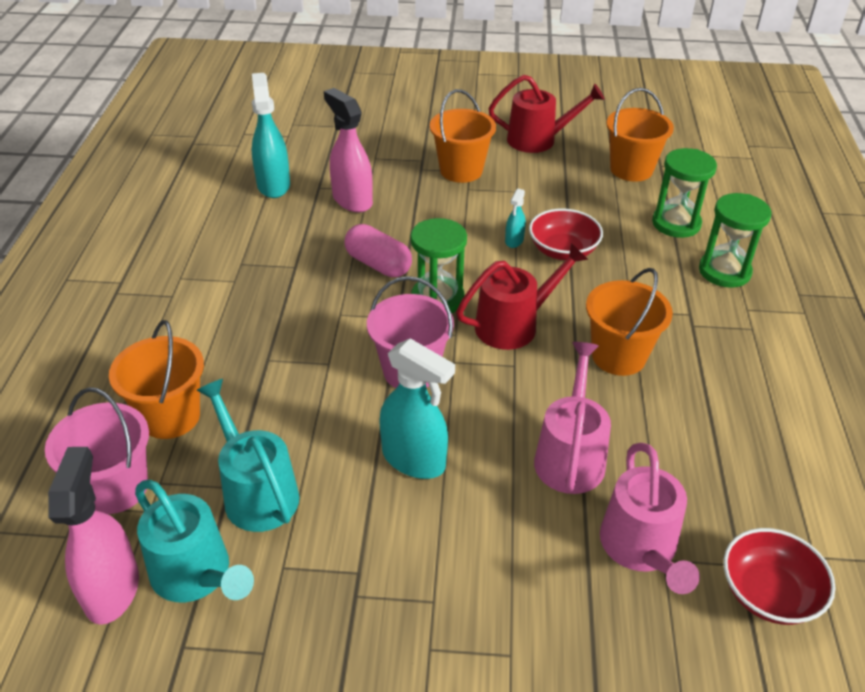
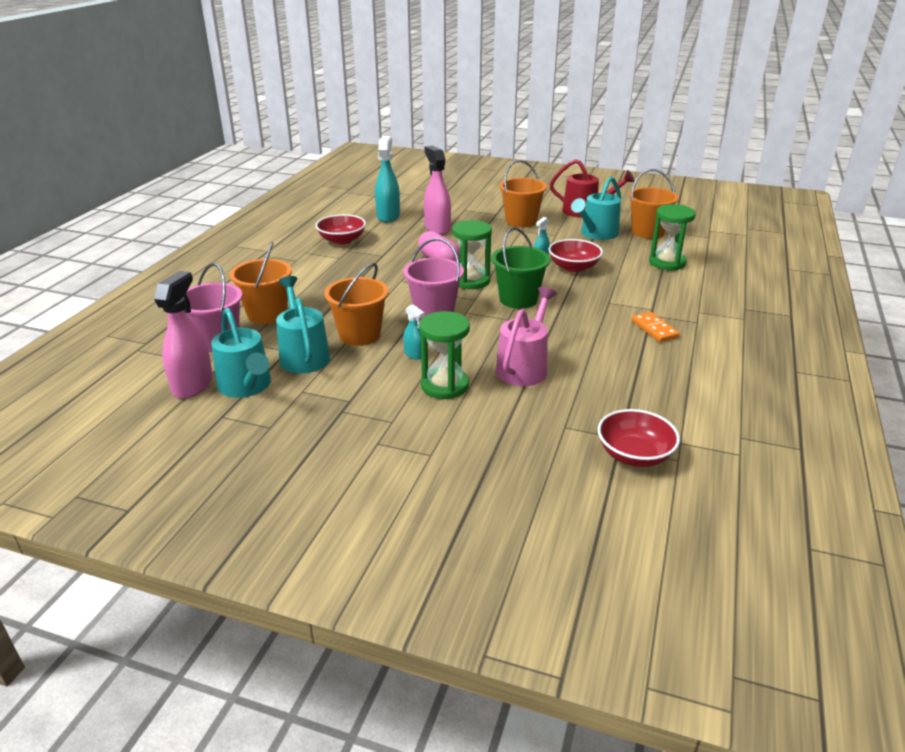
camera: 15 degrees right, 10 degrees down
turquoise spray bottle [379,338,455,479] -> turquoise spray bottle [403,305,424,360], size x0.50
red watering can [456,243,588,350] -> green bucket [491,227,550,309]
orange bucket [586,268,673,376] -> orange bucket moved to [324,263,389,346]
pink watering can [600,443,700,594] -> none
green hourglass [699,193,772,288] -> green hourglass moved to [419,311,470,399]
none -> red bowl [316,214,366,245]
none -> turquoise watering can [571,176,621,240]
none -> orange domino [631,312,680,342]

